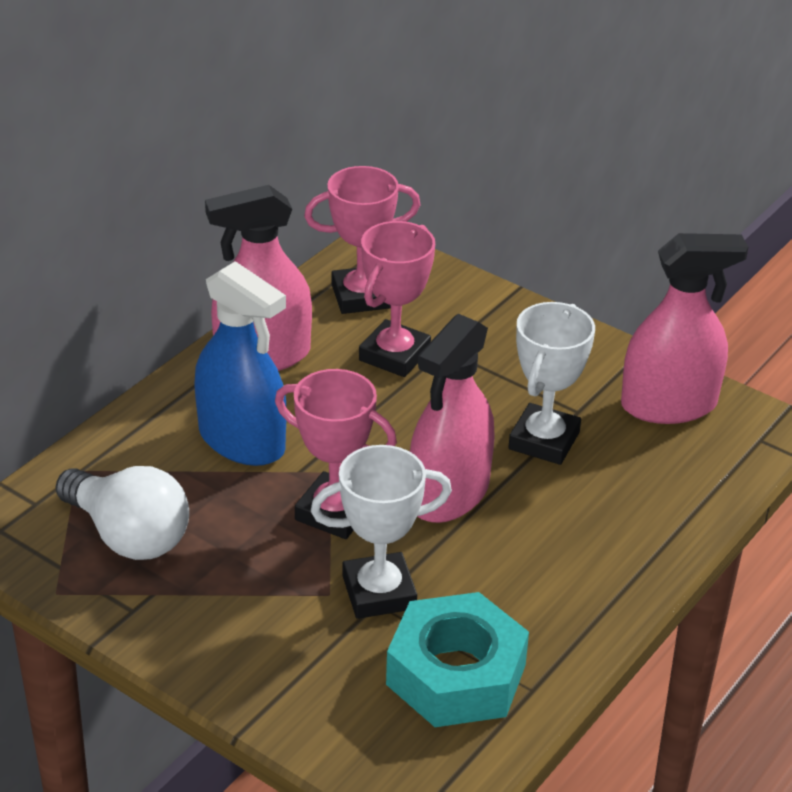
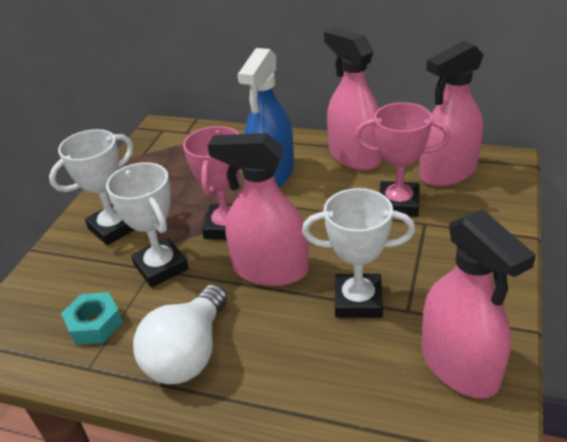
camera: 75 degrees right, 0 degrees up
white light bulb [56,466,189,560] -> white light bulb moved to [133,284,227,384]
pink trophy [304,166,420,314] -> pink spray bottle [419,41,484,187]
turquoise nut [386,592,529,727] -> turquoise nut [61,292,123,345], size x0.57
none -> white trophy [49,129,134,245]

